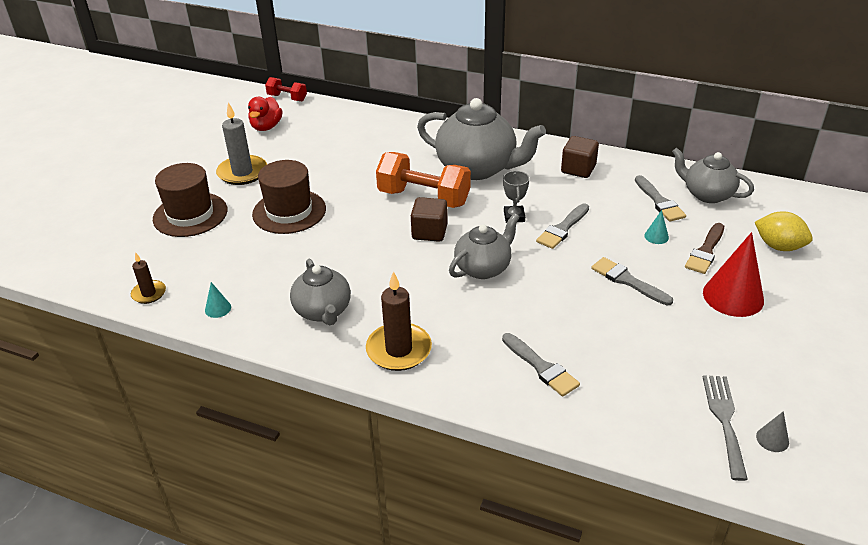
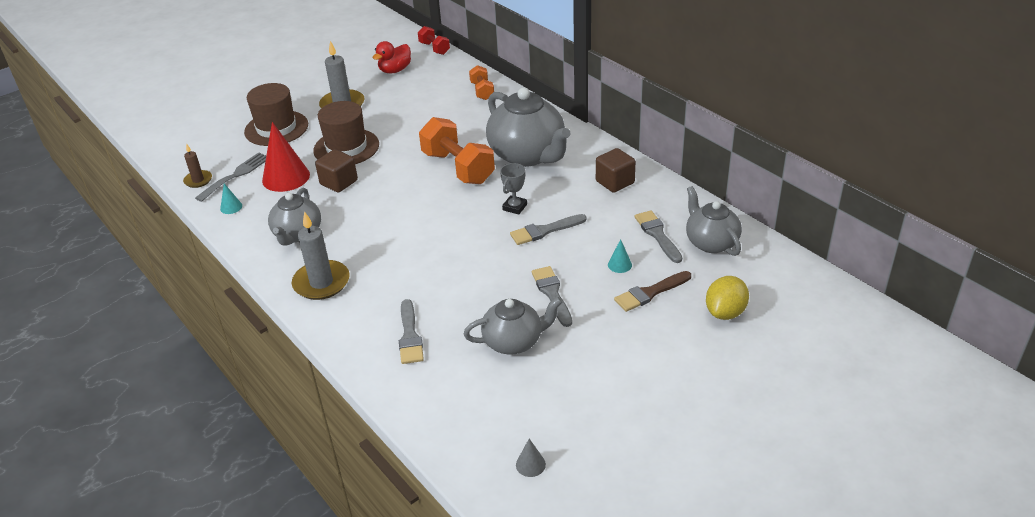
camera: 30 degrees right, 0 degrees up
brown candle [366,271,432,371] -> grey candle [292,211,350,300]
brown cube [411,197,448,242] -> brown cube moved to [315,149,358,192]
grey teapot [449,213,519,279] -> grey teapot moved to [464,297,562,355]
grey brush [635,175,686,222] -> grey brush turned 150 degrees clockwise [634,210,682,263]
red cone [703,232,764,317] -> red cone moved to [262,122,310,192]
grey fork [703,375,748,481] -> grey fork moved to [195,152,266,202]
yellow lemon [755,211,813,251] -> yellow lemon turned 60 degrees clockwise [706,276,749,320]
none -> orange dumbbell [469,65,494,100]

